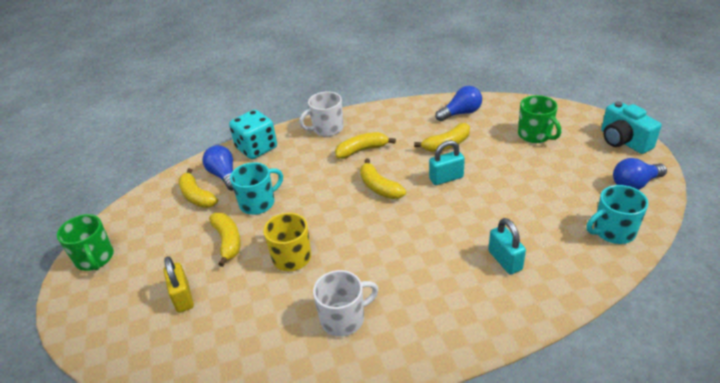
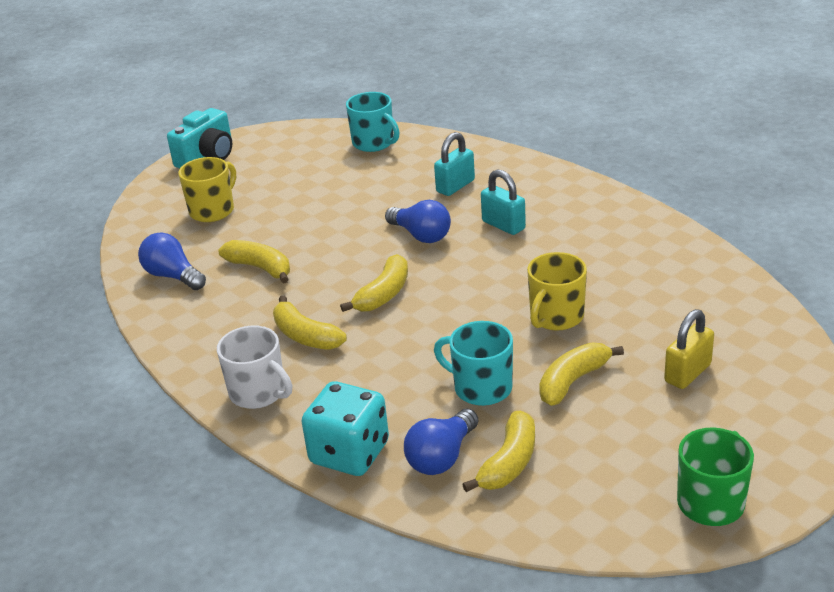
camera: 115 degrees left, 5 degrees down
white mug [313,270,379,337] -> none
turquoise padlock [429,140,465,185] -> turquoise padlock moved to [481,169,526,235]
green mug [518,95,561,143] -> yellow mug [178,157,236,222]
blue light bulb [613,158,667,190] -> blue light bulb moved to [385,200,451,243]

